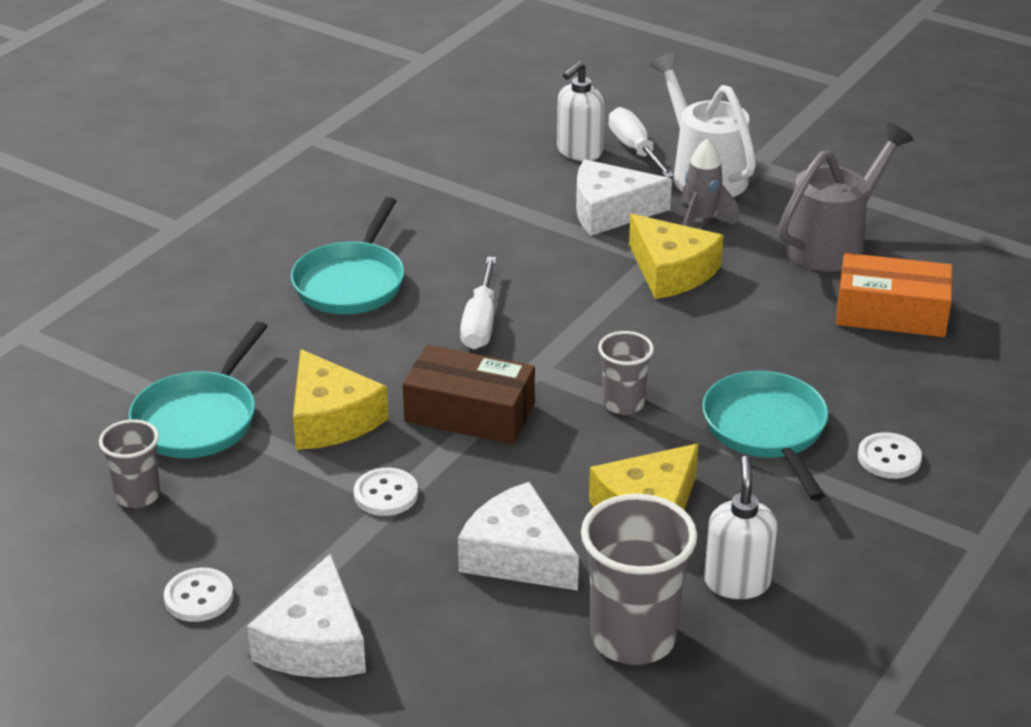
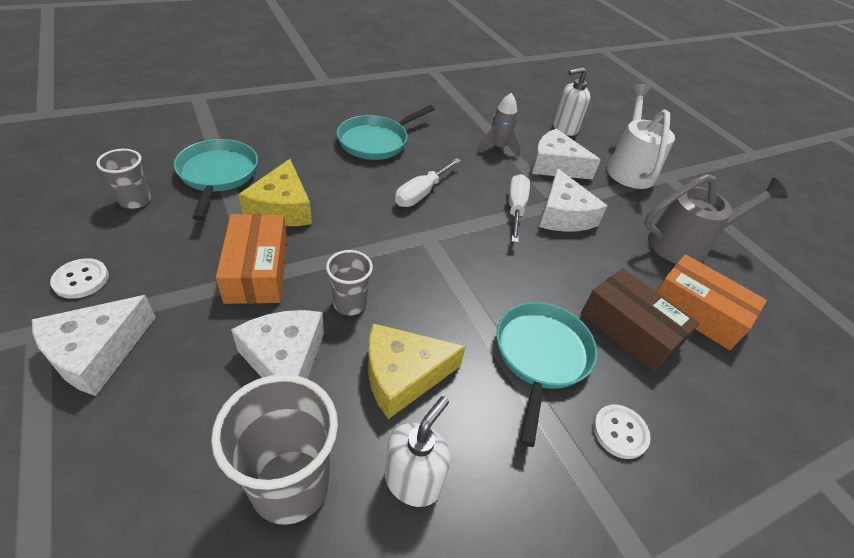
camera: 25 degrees right, 10 degrees up
turquoise pan [129,322,268,458] -> turquoise pan turned 120 degrees clockwise [174,139,258,220]
white button [354,468,418,516] -> orange box [216,214,287,304]
brown box [403,345,535,444] -> brown box moved to [581,268,699,372]
grey cup [598,331,654,414] -> grey cup moved to [326,250,373,316]
white screwdriver [609,107,674,178] -> white screwdriver moved to [508,174,530,243]
yellow cheese [629,214,724,299] -> white cheese [539,168,607,232]
grey rocket [681,138,739,227] -> grey rocket moved to [478,93,521,158]

